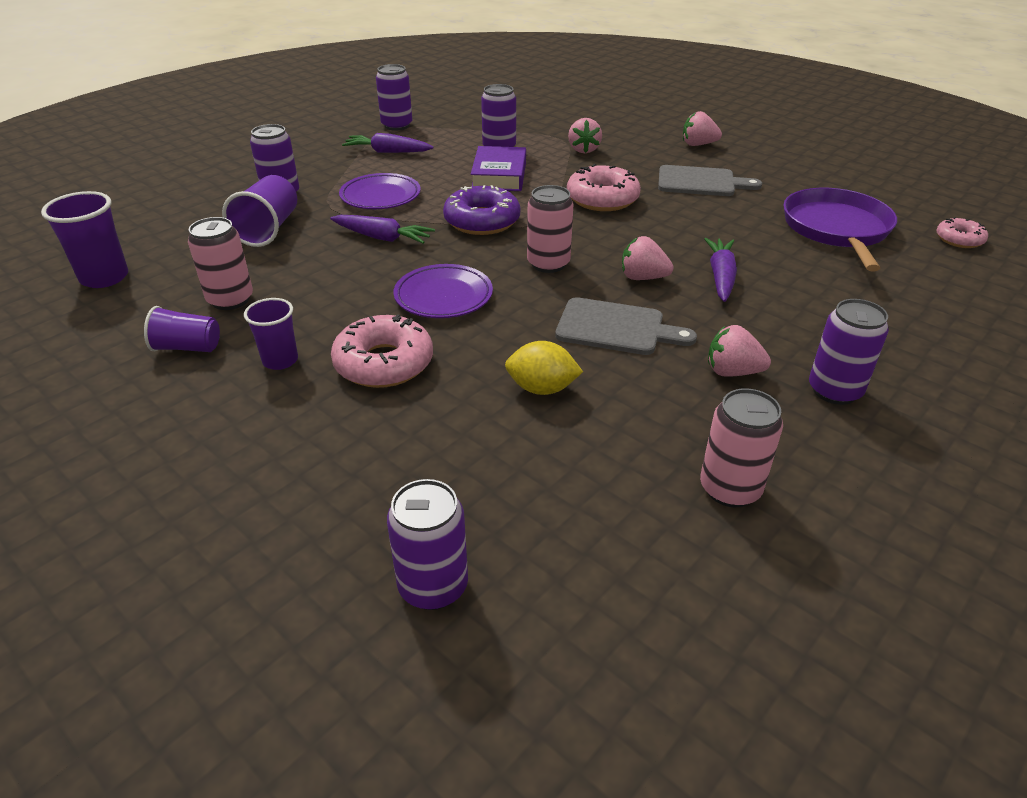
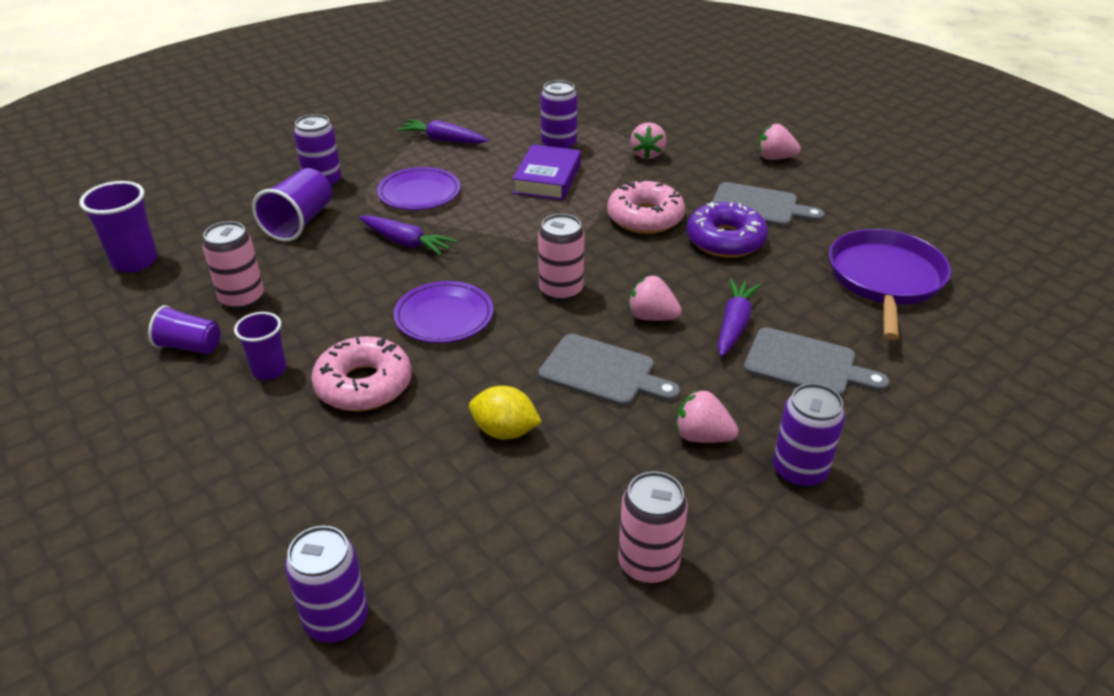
camera: 10 degrees right, 0 degrees up
purple can [376,64,412,131] -> none
purple donut [443,185,520,235] -> purple donut moved to [686,202,768,258]
pink donut [937,217,988,248] -> none
none -> grey cutting board [744,327,889,396]

